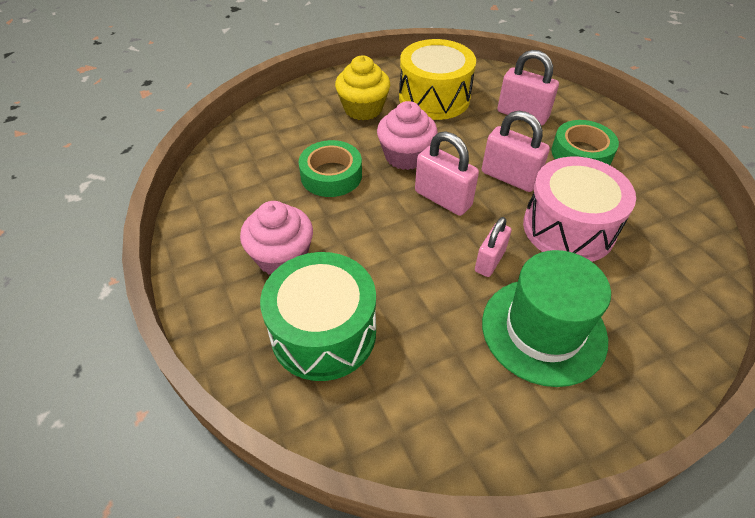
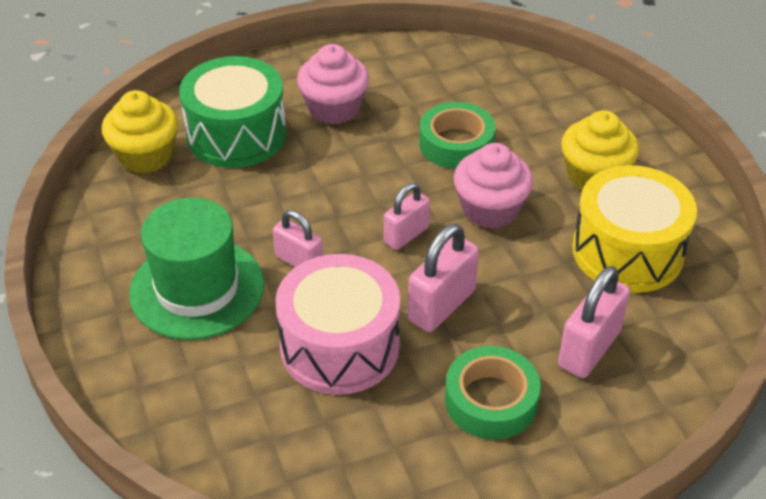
camera: 95 degrees right, 5 degrees down
pink padlock [415,131,479,216] -> pink padlock [384,183,430,250], size x0.67
none -> yellow cupcake [102,90,178,174]

